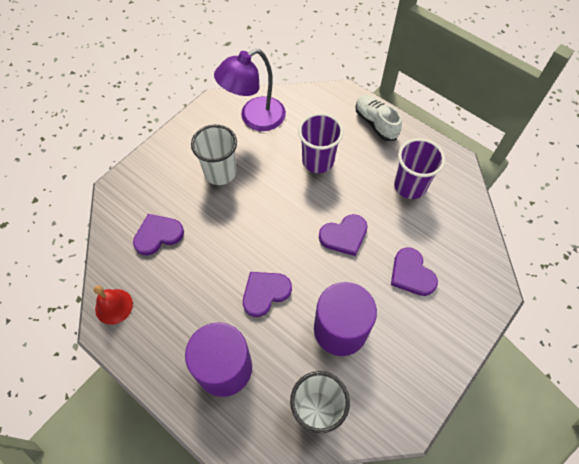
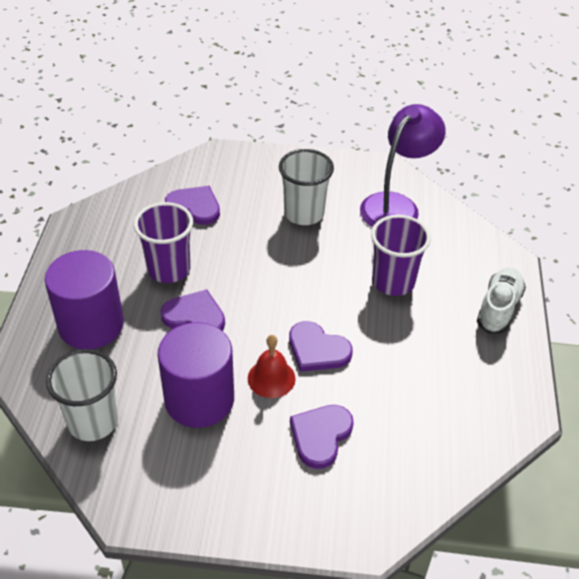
camera: 55 degrees right, 15 degrees down
red bell [94,286,133,325] -> red bell moved to [248,335,296,398]
purple lamp [214,49,286,131] -> purple lamp turned 105 degrees clockwise [360,104,446,227]
purple cup [394,138,445,199] -> purple cup moved to [134,202,193,283]

